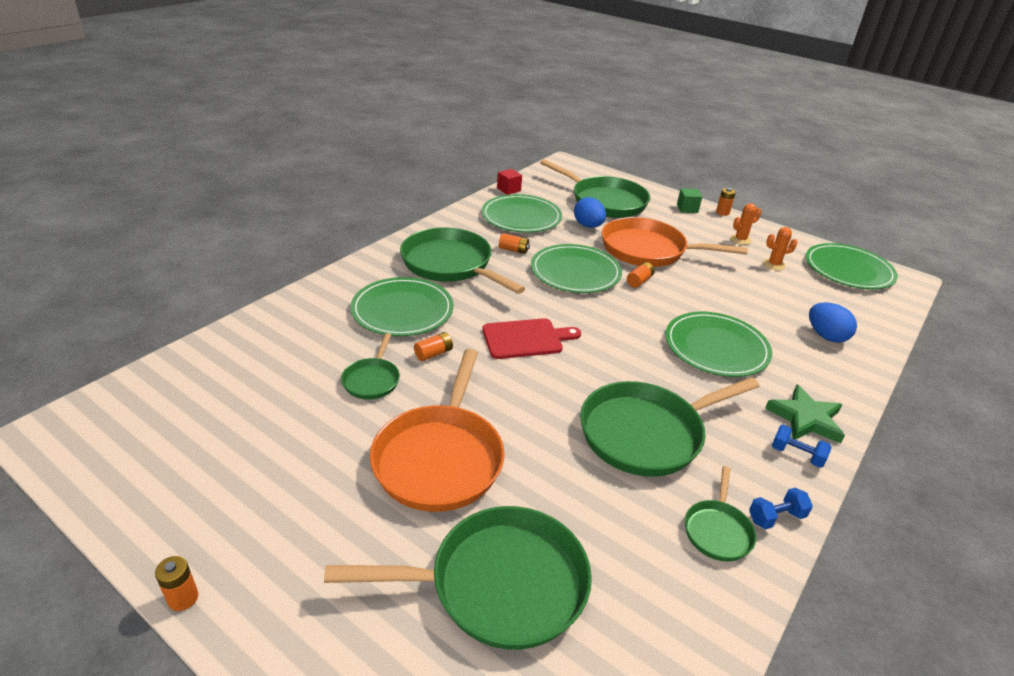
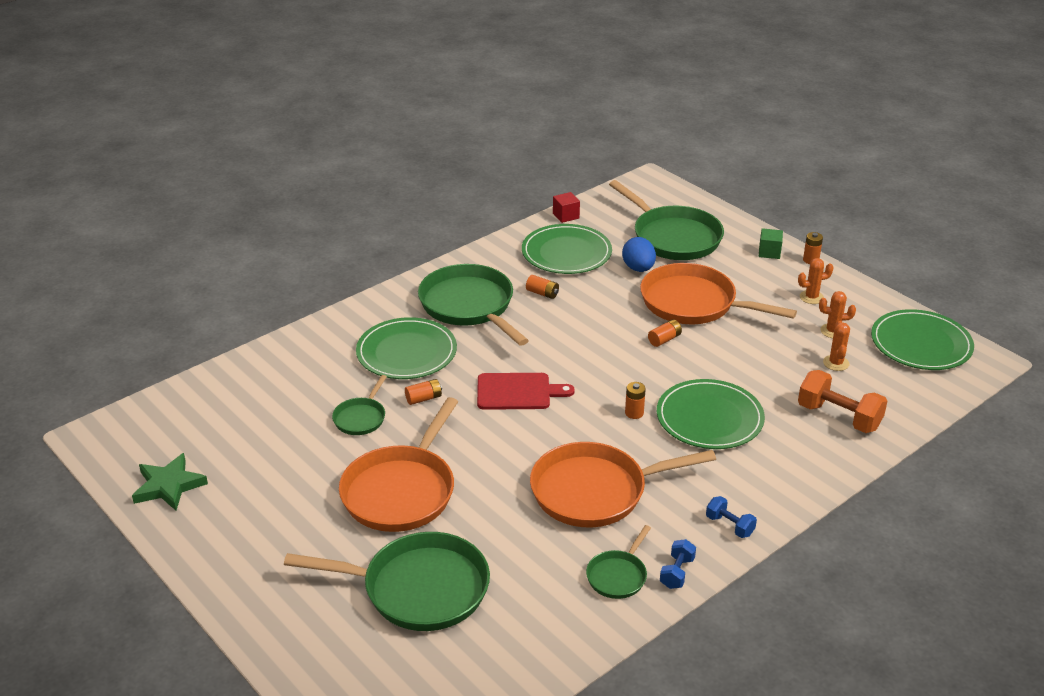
camera: 15 degrees right, 0 degrees up
orange battery [155,556,198,611] -> orange battery moved to [625,382,646,419]
green plate [531,244,622,293] -> none
green pan [580,377,760,477] -> orange pan [530,442,716,528]
blue dumbbell [749,488,813,529] -> blue dumbbell turned 60 degrees counterclockwise [660,539,696,589]
green star [765,385,845,443] -> green star moved to [132,453,208,511]
blue egg [809,302,857,343] -> orange dumbbell [798,370,887,433]
none -> orange cactus [823,321,850,371]

